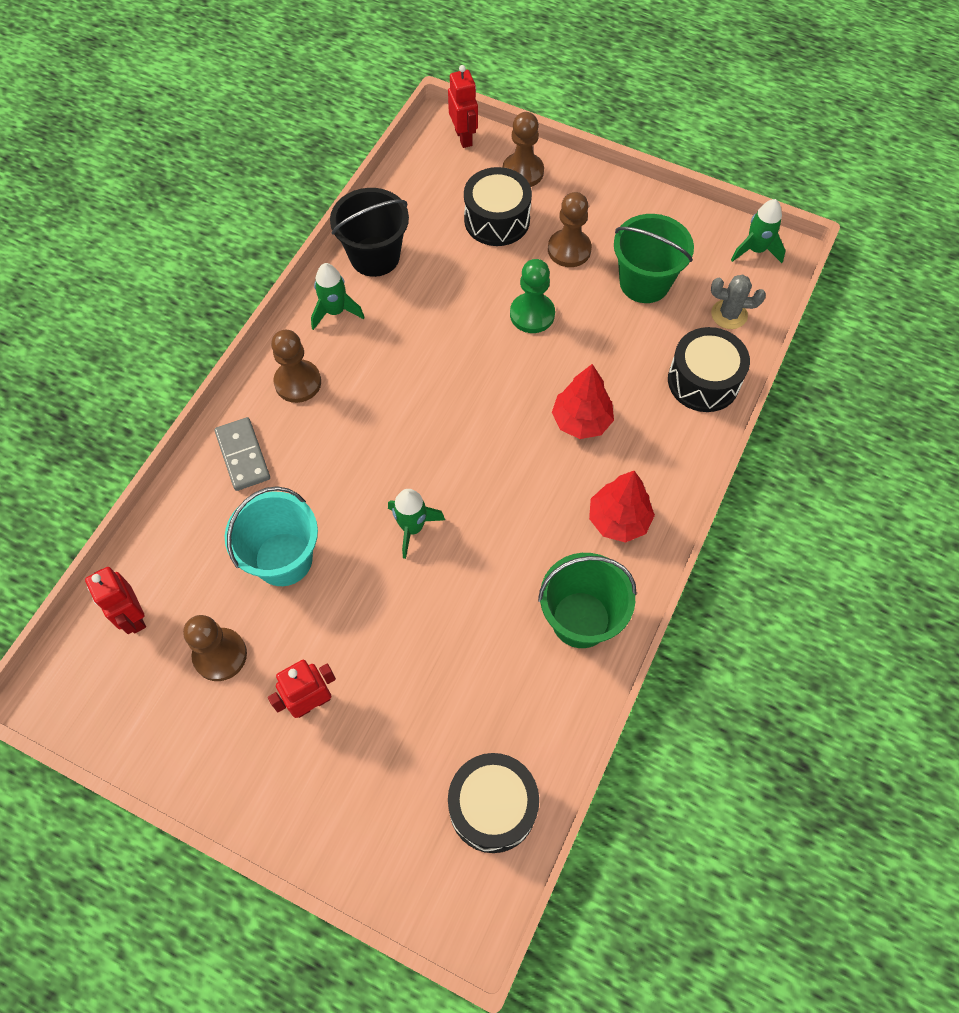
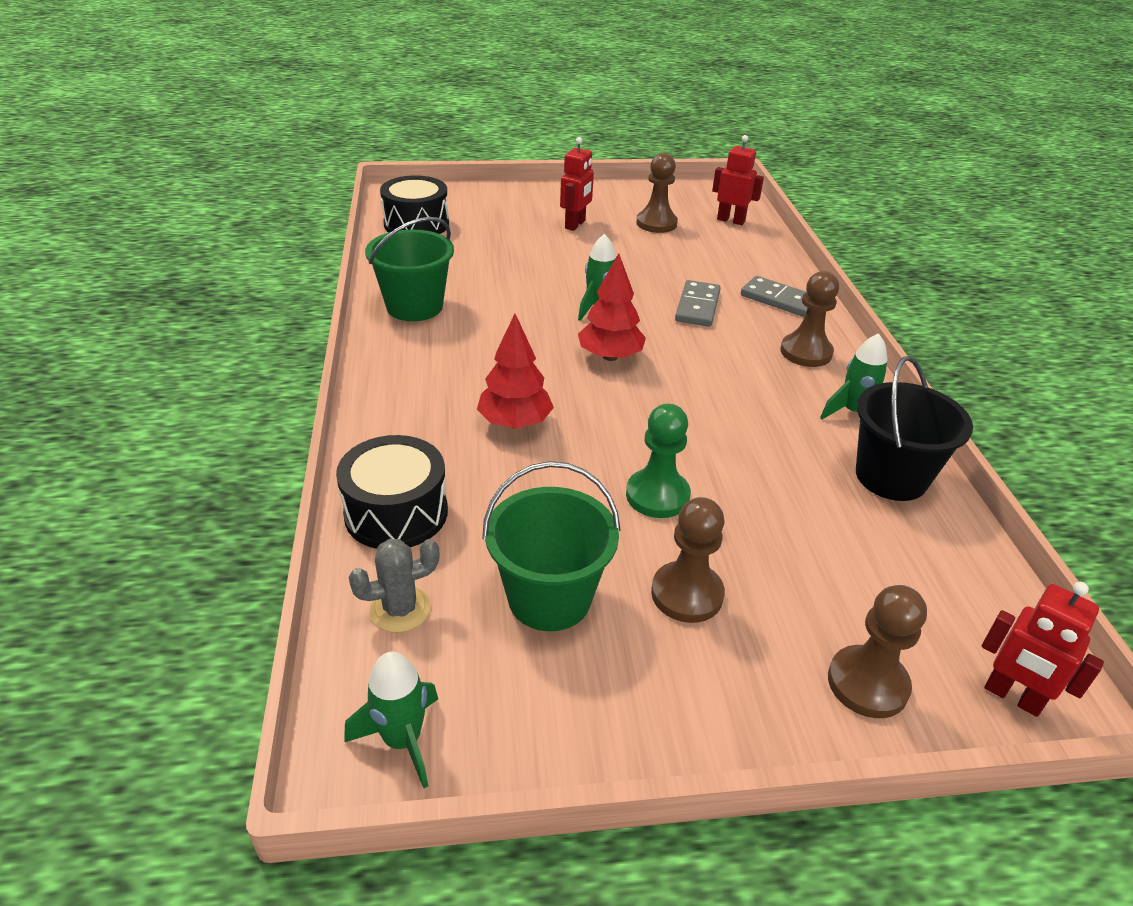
camera: 145 degrees right, 25 degrees down
turquoise bucket [225,486,318,586] -> none
black drum [464,167,532,246] -> none
red tree [589,471,655,543] -> red tree moved to [578,253,646,361]
none -> grey domino [675,280,721,327]

